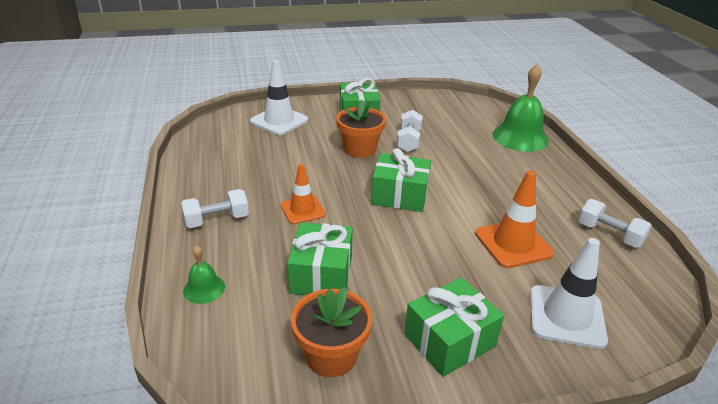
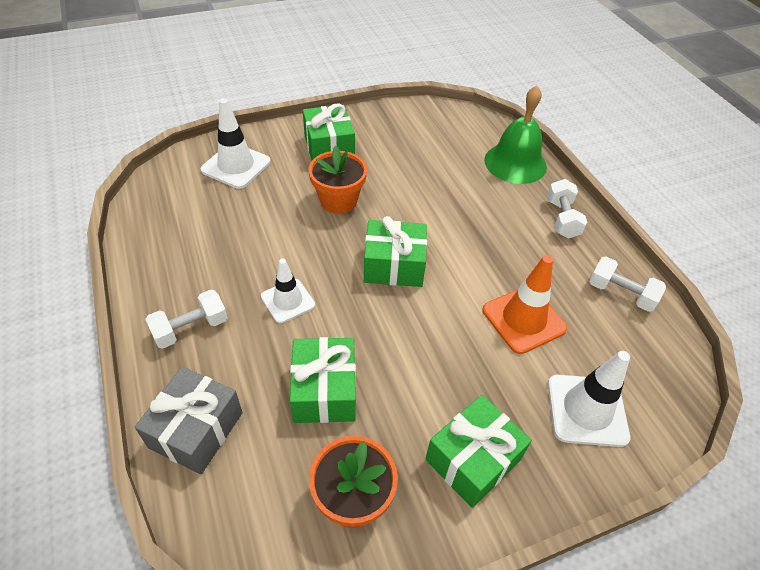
camera: 10 degrees left, 15 degrees up
green bell [183,245,225,304] -> grey gift [135,367,243,474]
orange traffic cone [280,164,326,224] -> white traffic cone [261,259,315,323]
white dumbbell [397,110,423,152] -> white dumbbell moved to [547,179,587,238]

